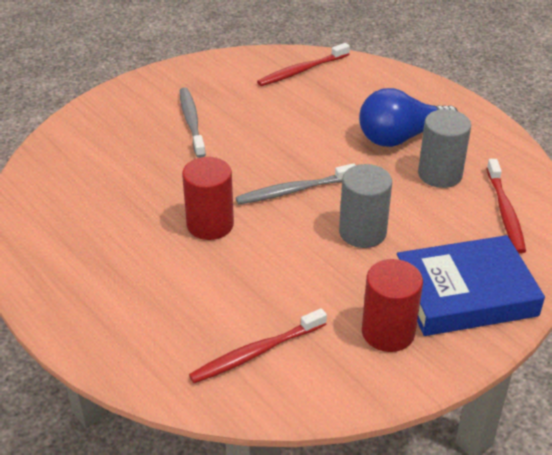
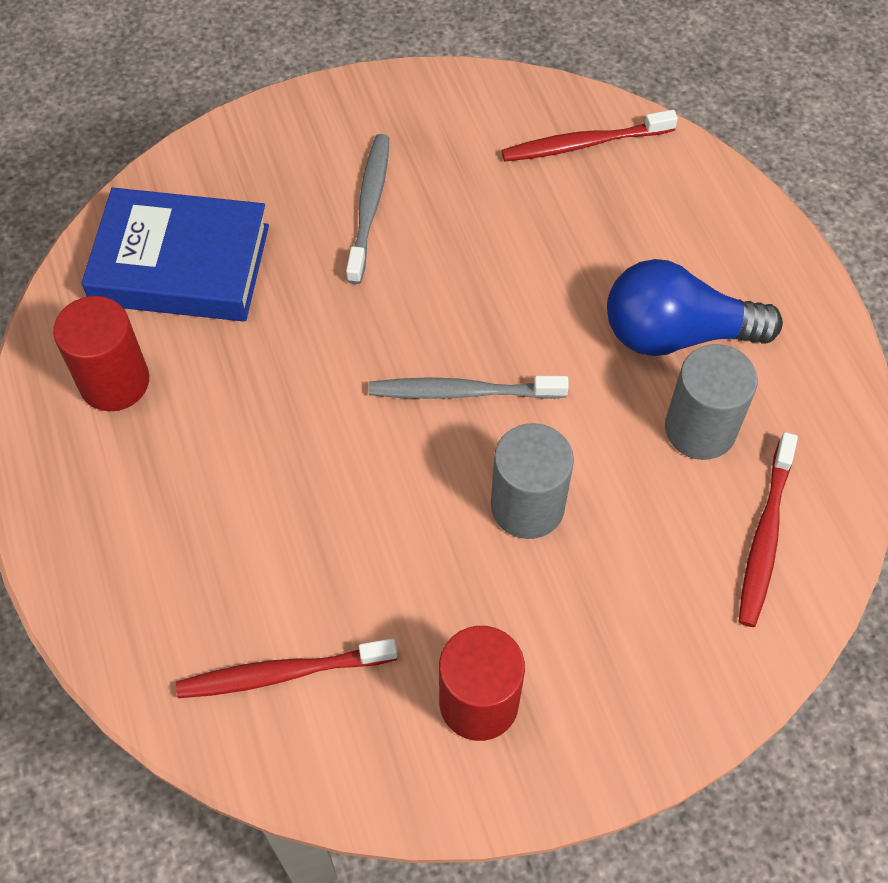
camera: 20 degrees right, 20 degrees up
red cylinder [182,157,234,240] -> red cylinder moved to [53,296,149,411]
blue book [397,235,545,336] -> blue book moved to [82,188,269,321]

